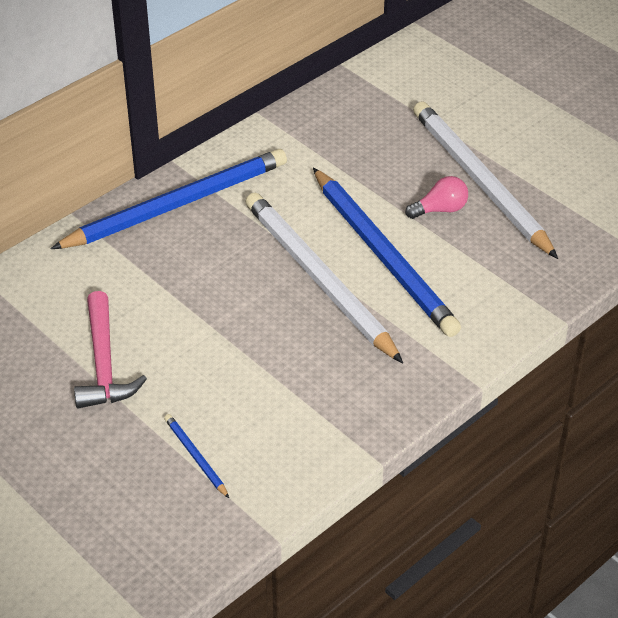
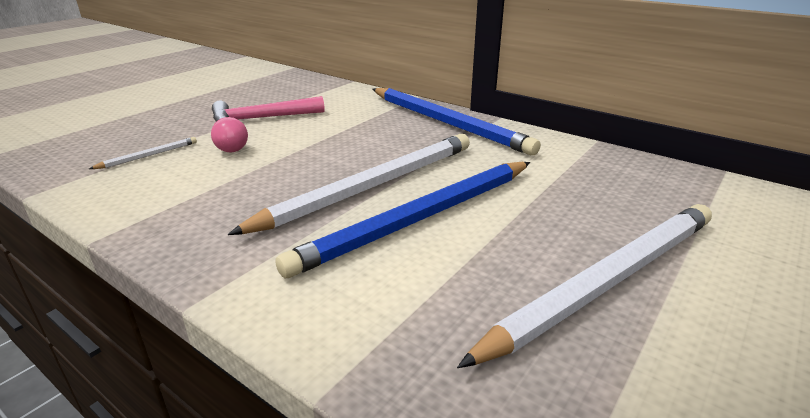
camera: 80 degrees right, 15 degrees down
blue pencil [164,414,229,498] -> white pencil [89,137,197,169]
pink light bulb [405,176,468,219] -> pink light bulb moved to [211,117,248,153]

